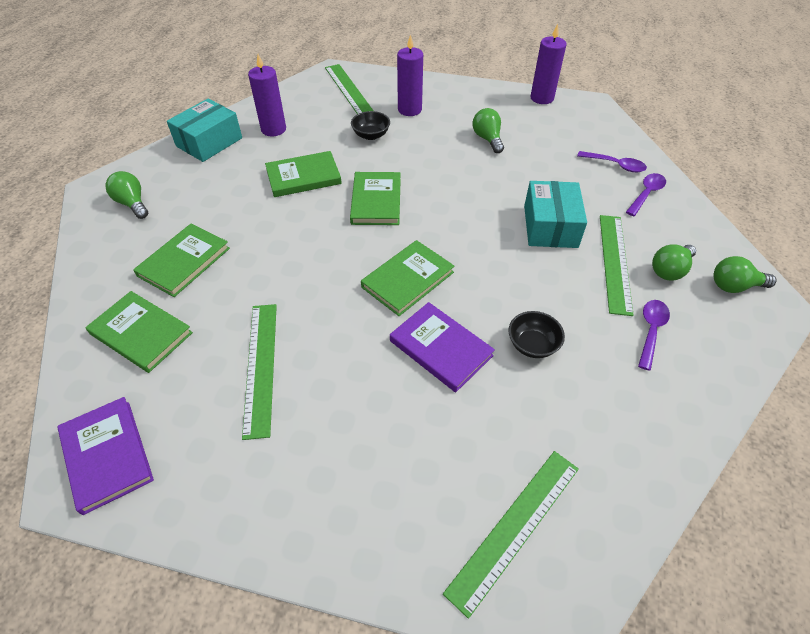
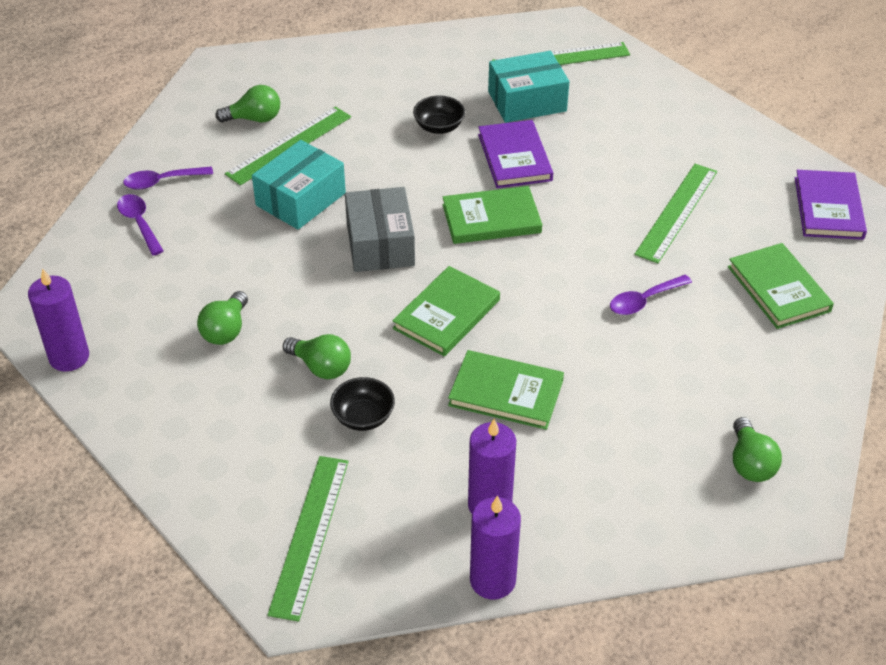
camera: 145 degrees left, 5 degrees down
green book [133,224,230,297] -> none
turquoise box [167,99,242,162] -> turquoise box moved to [488,51,569,123]
purple candle [397,34,423,116] -> purple candle moved to [470,495,521,599]
purple spoon [638,300,670,371] -> purple spoon moved to [610,275,692,315]
green light bulb [714,256,776,293] -> green light bulb moved to [283,334,351,379]
none -> grey box [345,187,415,272]

